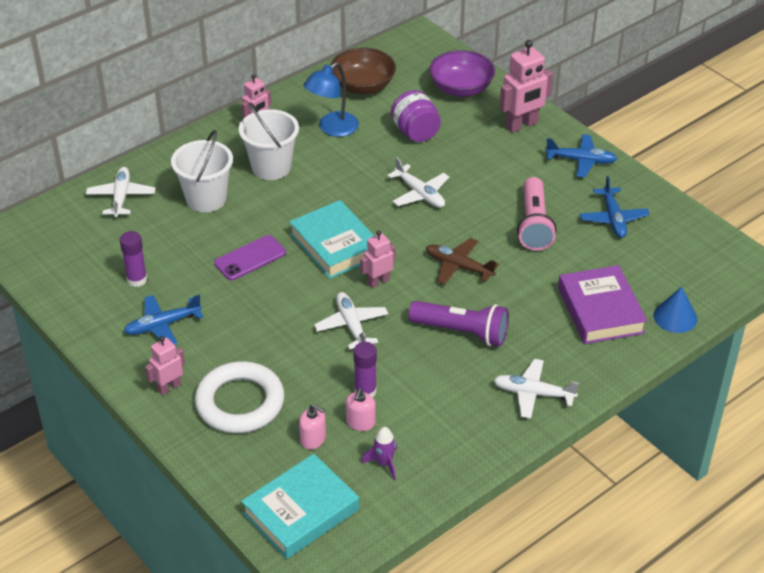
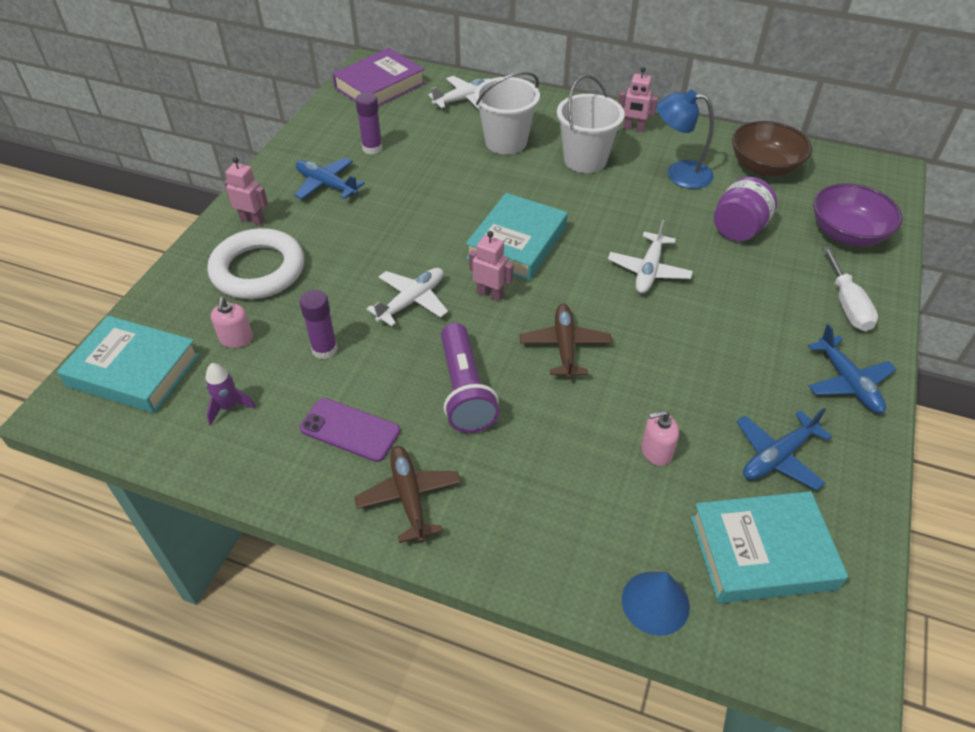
camera: 60 degrees right, 5 degrees up
purple phone [214,235,286,280] -> purple phone moved to [300,398,400,462]
pink soap dispenser [346,388,376,431] -> pink soap dispenser moved to [641,410,679,466]
white plane [494,359,579,419] -> brown plane [354,446,461,543]
pink robot [499,40,553,133] -> white screwdriver [822,247,878,331]
pink flashlight [517,177,557,251] -> none
purple book [558,265,647,344] -> purple book moved to [332,48,425,106]
none -> turquoise book [691,491,848,603]

